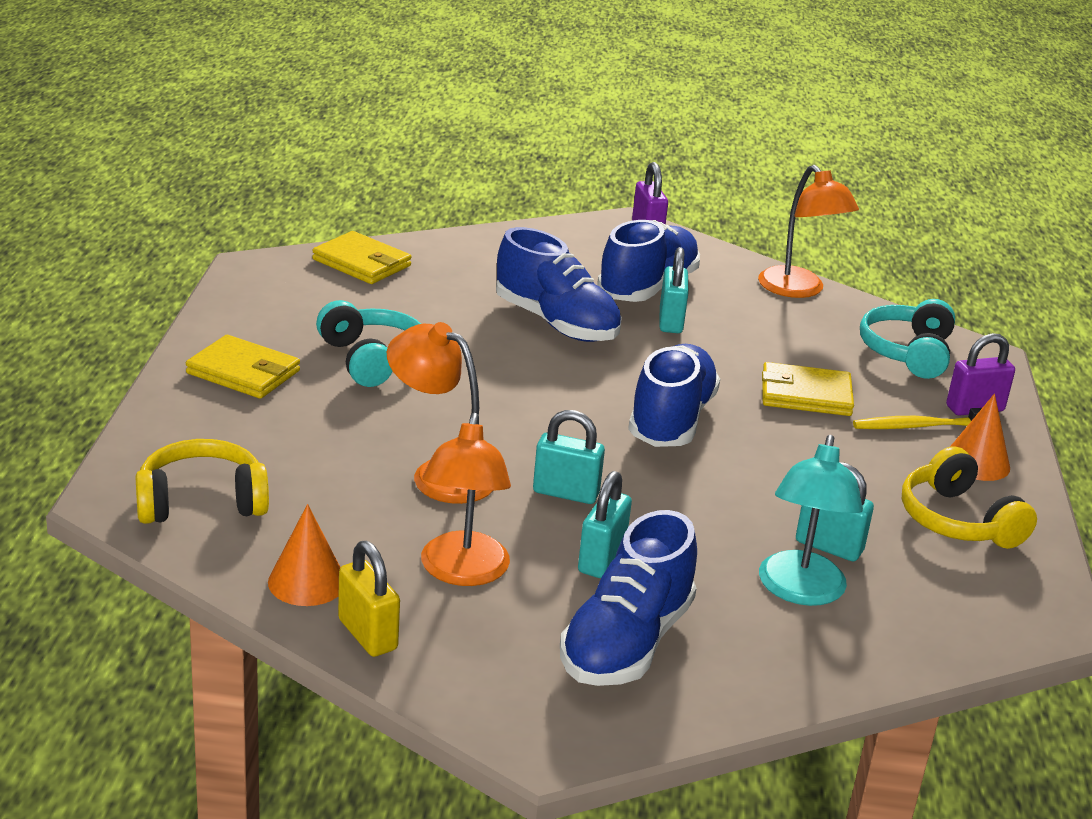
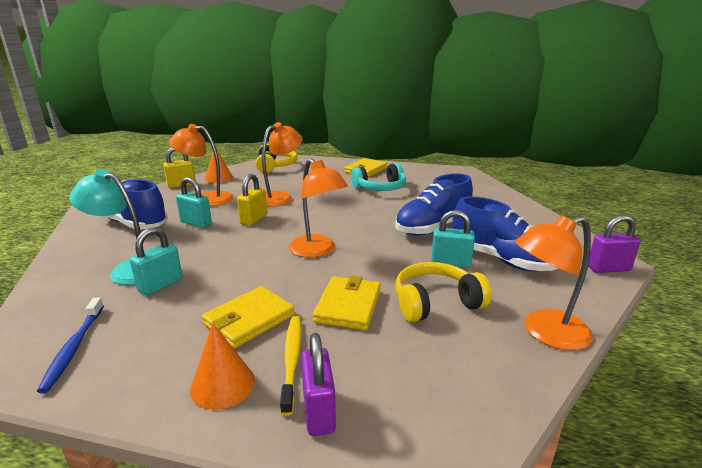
camera: 100 degrees right, 5 degrees down
yellow wallet [312,231,412,284] -> yellow wallet moved to [202,286,295,348]
turquoise padlock [533,410,605,504] -> yellow padlock [237,174,267,226]
blue shoe [628,344,720,447] -> orange lamp [289,158,348,258]
turquoise headphones [860,299,955,379] -> none
yellow headphones [902,446,1037,549] -> yellow headphones moved to [396,262,492,322]
none -> blue toothbrush [37,297,104,393]

